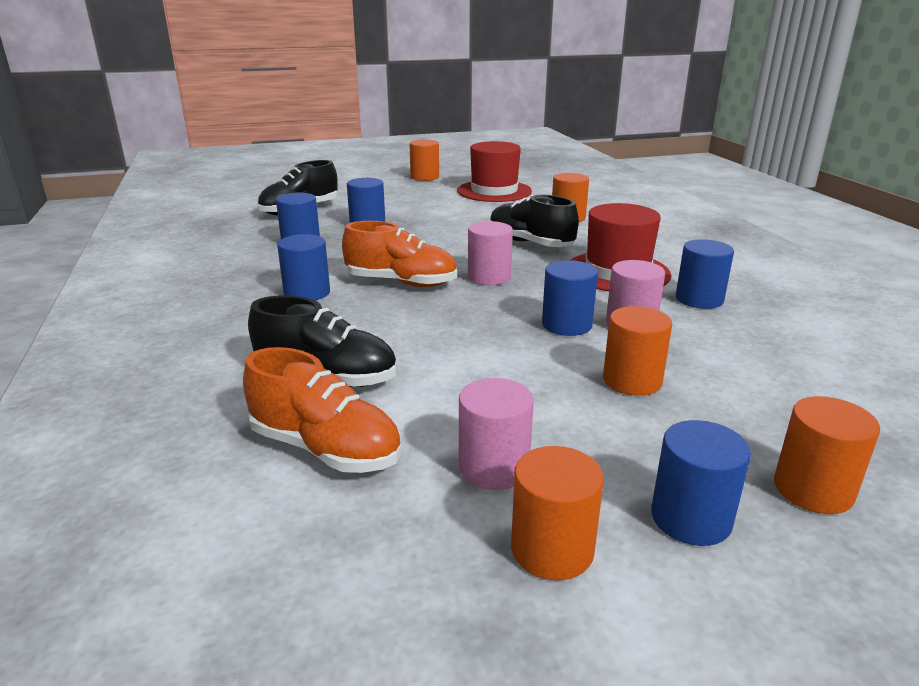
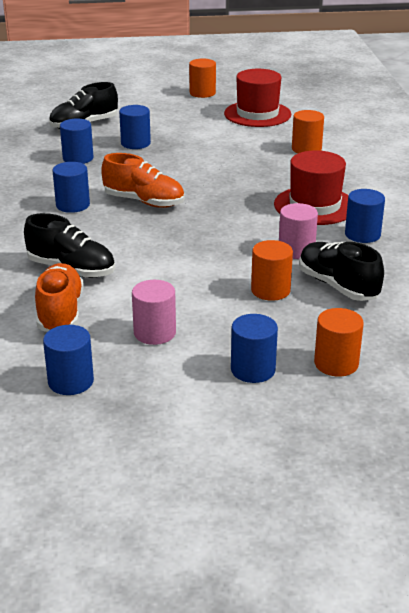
camera: 10 degrees right, 5 degrees up
orange shoe [243,347,402,473] -> orange shoe turned 135 degrees counterclockwise [35,263,84,332]
pink cylinder [468,221,513,285] -> none
black shoe [490,195,579,247] -> black shoe moved to [299,242,384,301]
orange cylinder [511,446,604,580] -> none
blue cylinder [542,260,598,336] -> blue cylinder moved to [43,325,94,395]

